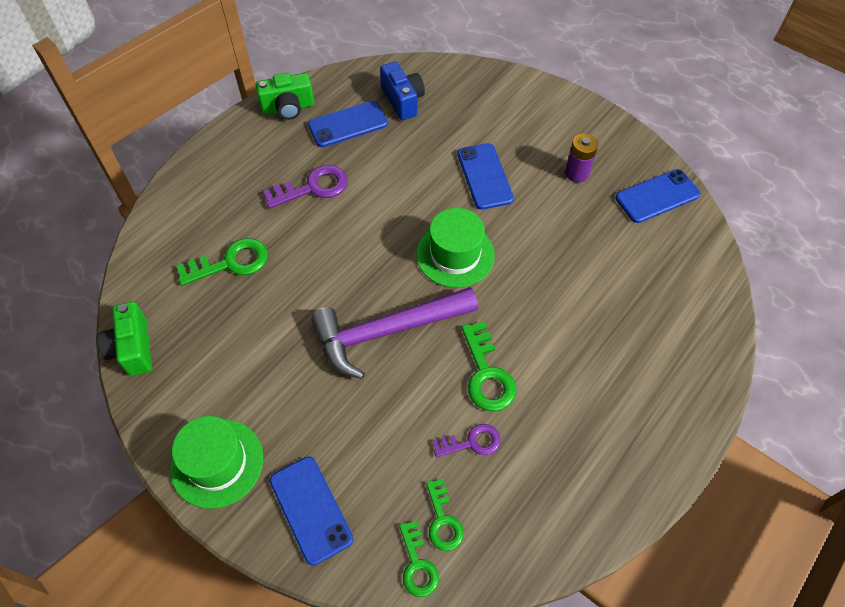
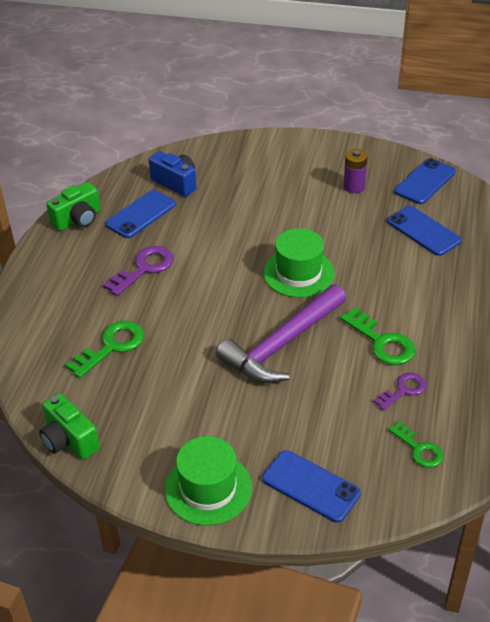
camera: 25 degrees left, 15 degrees down
green key [399,521,439,597] -> none
blue phone [457,143,514,210] -> blue phone moved to [387,206,462,256]

